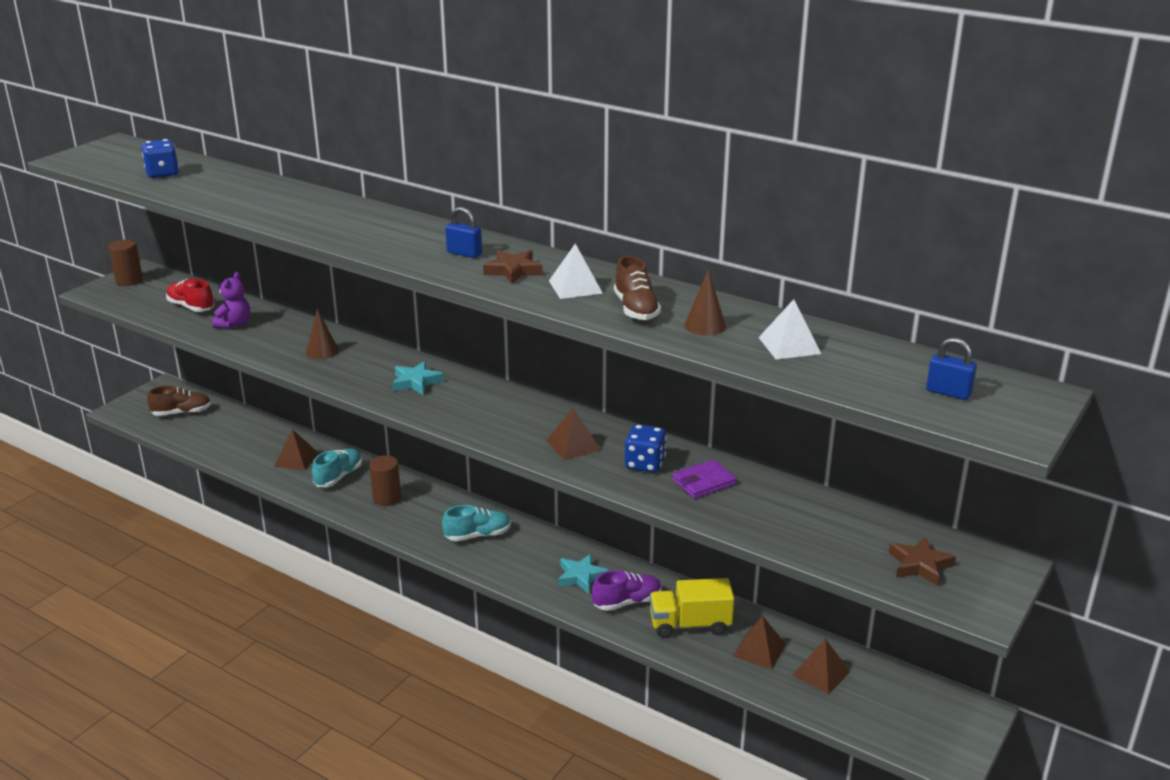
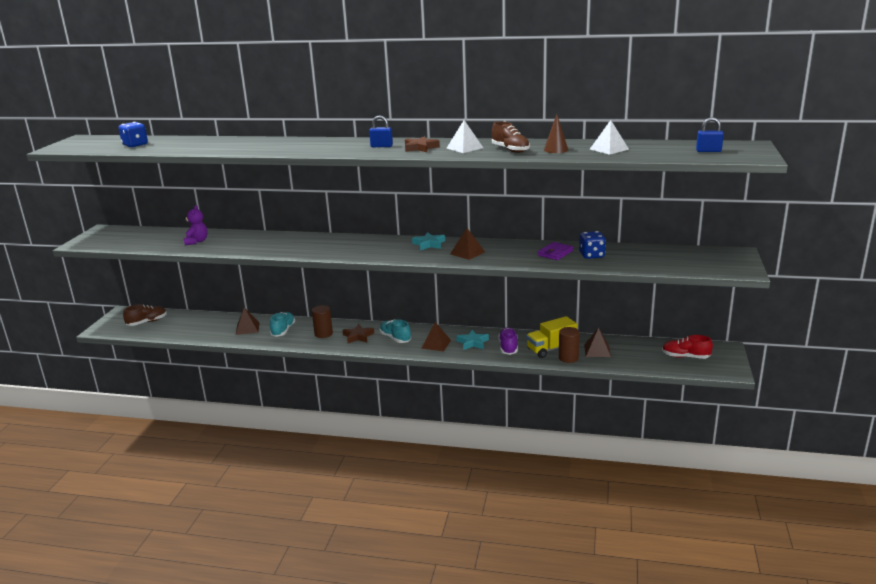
camera: 20 degrees left, 5 degrees down
brown cylinder [109,239,143,286] -> brown cylinder moved to [559,327,580,363]
red shoe [166,279,215,312] -> red shoe moved to [662,335,713,359]
brown cone [306,309,339,359] -> none
turquoise star [392,361,444,395] -> turquoise star moved to [412,232,445,250]
turquoise shoe [442,505,511,541] -> turquoise shoe turned 90 degrees counterclockwise [380,319,411,343]
purple shoe [592,570,661,611] -> purple shoe turned 45 degrees counterclockwise [498,327,518,355]
blue dice [625,424,667,473] -> blue dice moved to [579,231,606,259]
brown pyramid [792,639,850,695] -> brown pyramid moved to [421,322,451,351]
brown star [888,537,956,586] -> brown star moved to [343,324,374,343]

